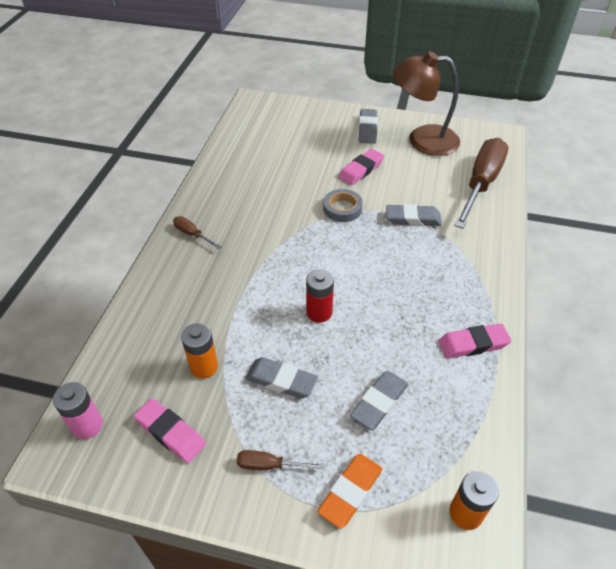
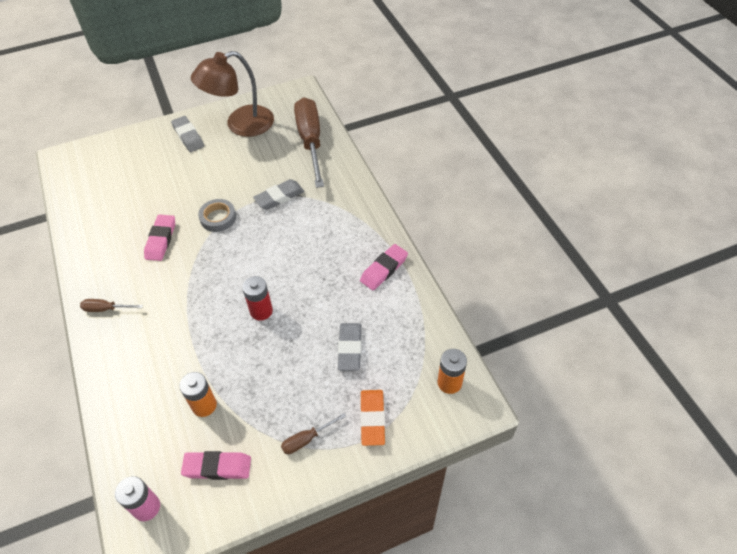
camera: 35 degrees left, 5 degrees up
grey eraser [245,357,318,399] -> none
pink eraser [339,149,384,185] -> pink eraser moved to [144,215,175,261]

